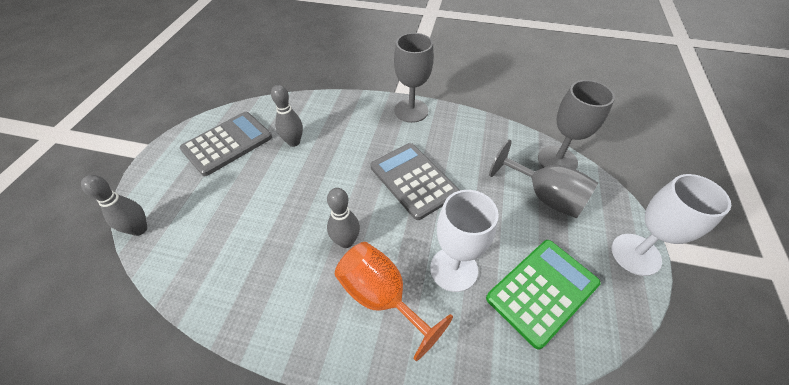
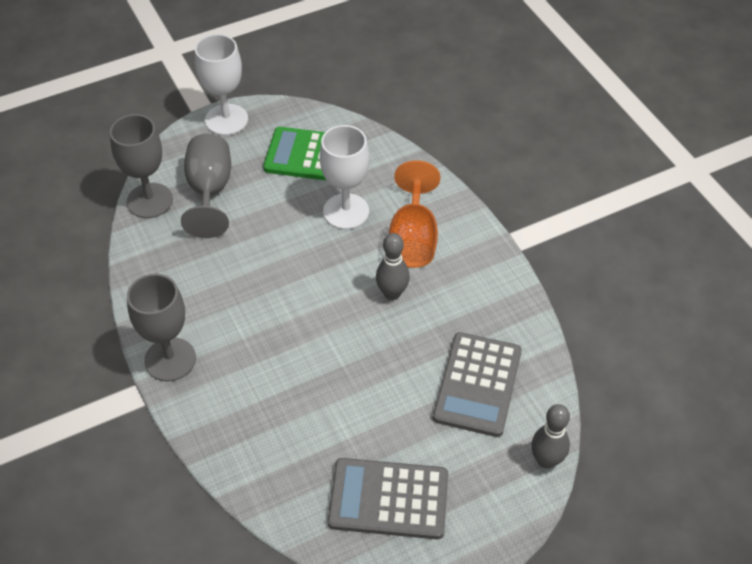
camera: 130 degrees left, 0 degrees up
grey bowling pin [271,85,303,147] -> none
grey calculator [371,143,460,220] -> grey calculator moved to [433,332,522,437]

